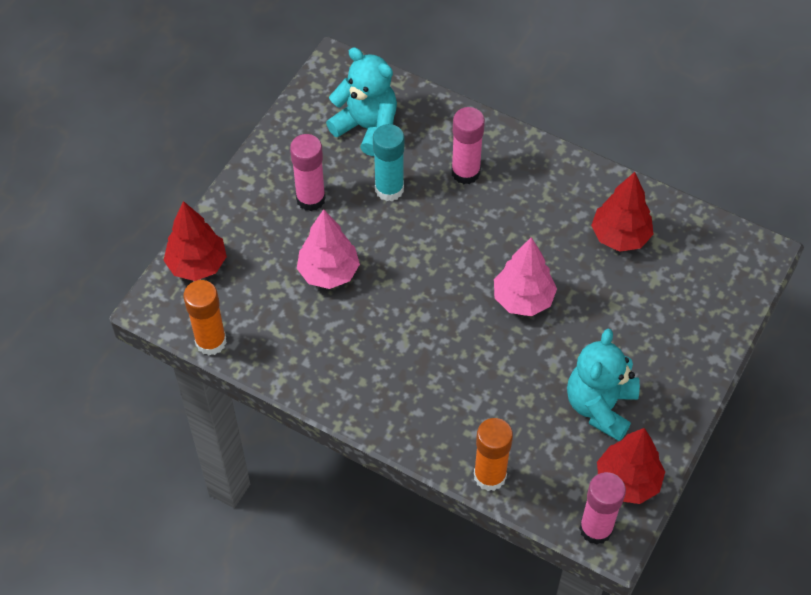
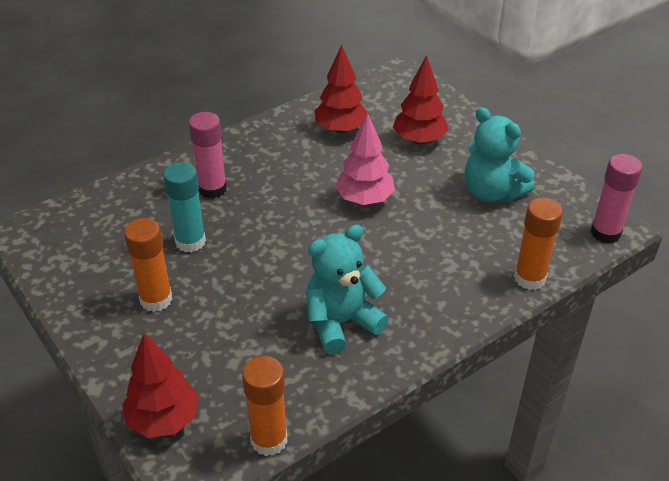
camera: 65 degrees left, 15 degrees down
pink glue stick [290,134,326,211] -> orange glue stick [124,218,172,312]
pink tree [297,209,360,289] -> none
turquoise teddy bear [326,47,397,156] -> turquoise teddy bear moved to [306,225,389,355]
red tree [597,428,665,504] -> red tree moved to [393,55,449,144]

